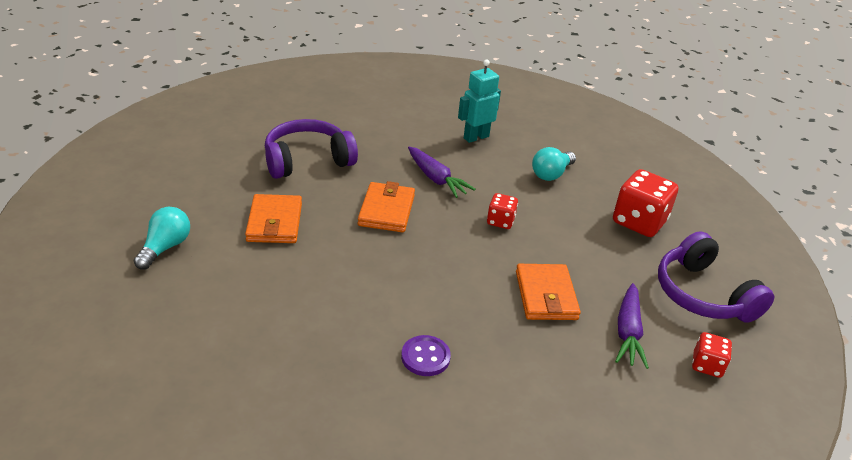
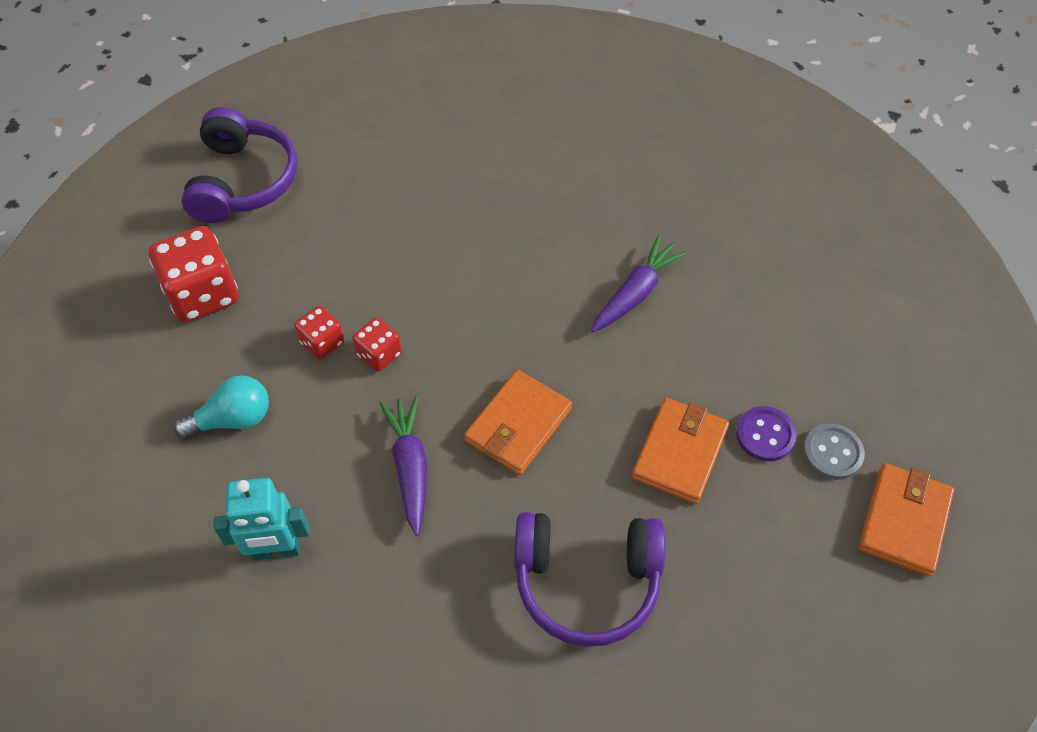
camera: 150 degrees left, 20 degrees up
turquoise light bulb [134,207,190,270] -> grey button [803,424,865,480]
purple button [401,335,451,376] -> purple button moved to [736,406,797,461]
orange wallet [516,264,581,320] -> orange wallet moved to [858,463,954,576]
purple carrot [615,283,649,369] -> purple carrot moved to [591,236,687,332]
red dice [692,332,732,378] -> red dice moved to [294,306,345,360]

